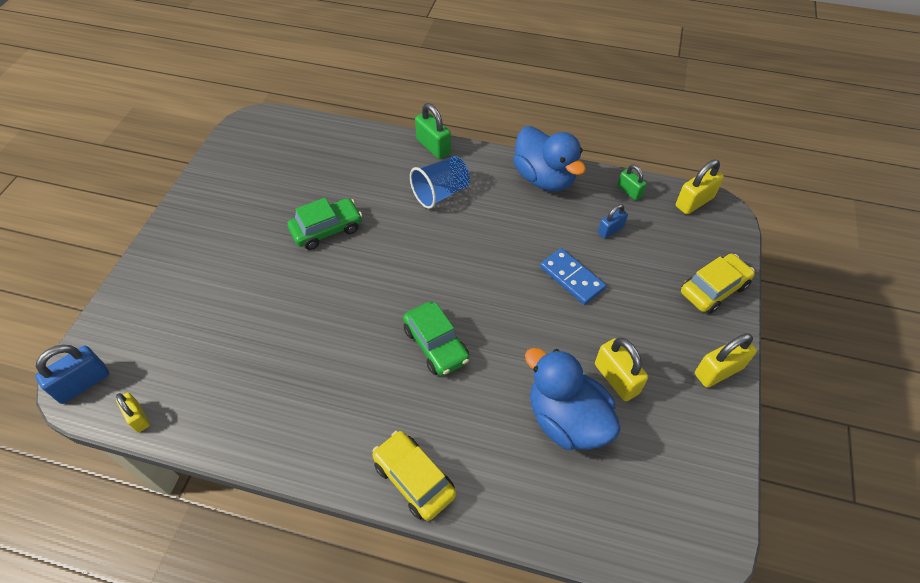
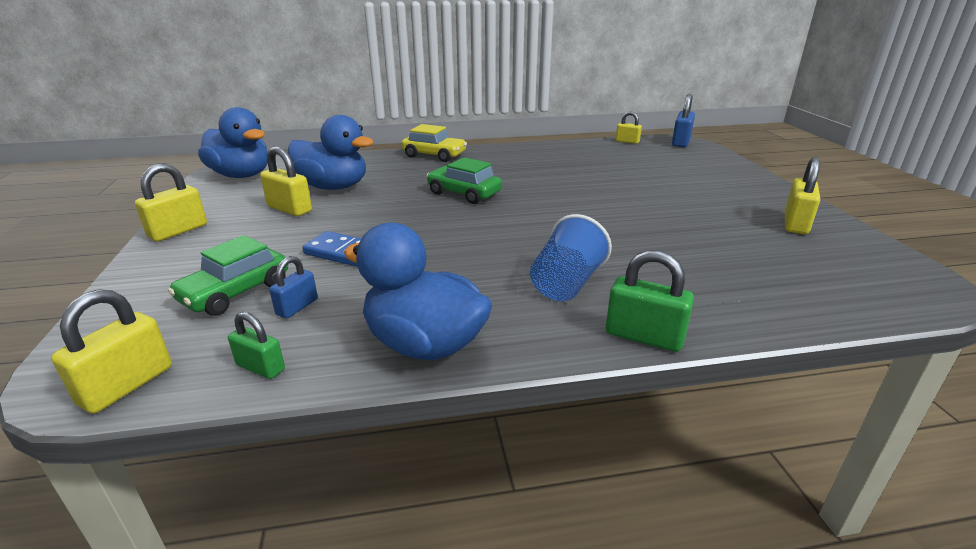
camera: 155 degrees right, 25 degrees down
green car [287,198,362,250] -> green car moved to [168,235,288,316]
yellow car [681,254,755,314] -> none
none -> blue duck [198,107,268,178]
none -> yellow padlock [785,157,820,234]

